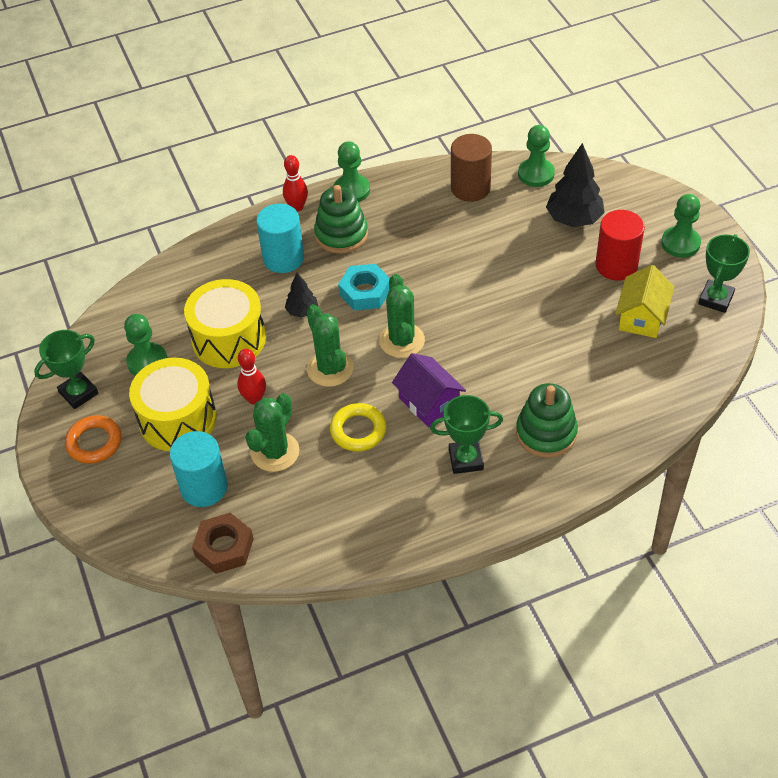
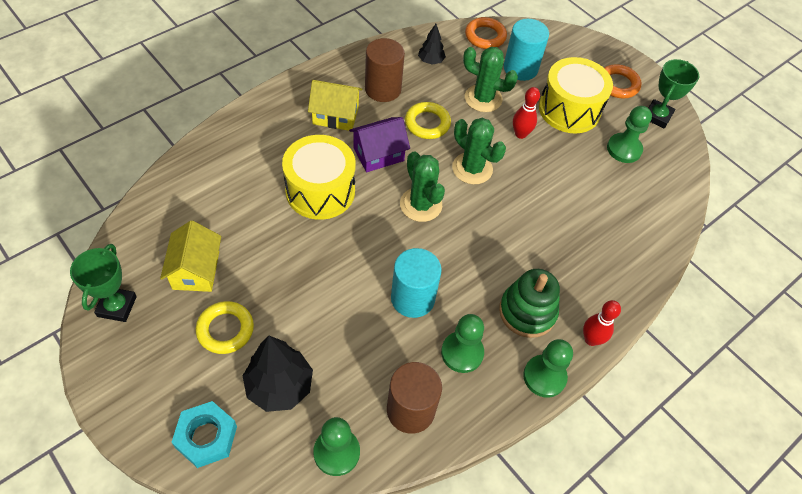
camera: 155 degrees right, 5 degrees up
yellow drum [184,279,266,368] -> yellow drum moved to [282,135,356,220]
brown nut [192,513,254,574] -> orange ring [465,17,507,49]
green cactus [245,393,300,472] -> green cactus turned 75 degrees counterclockwise [463,47,518,112]
turquoise cylinder [256,204,304,273] -> turquoise cylinder moved to [391,248,442,318]
black tree [285,273,318,318] -> black tree moved to [418,24,446,65]
turquoise nut [338,264,390,311] -> turquoise nut moved to [172,401,237,468]
purple house [392,353,466,427] -> purple house turned 60 degrees counterclockwise [349,117,410,172]
green trophy [430,395,503,474] -> yellow house [308,80,363,131]
green stacking toy [516,383,578,458] -> none
red cylinder [595,210,645,280] -> yellow ring [196,301,254,354]
green pawn [661,194,701,258] -> green pawn moved to [441,314,484,373]
none -> brown cylinder [365,38,405,102]

